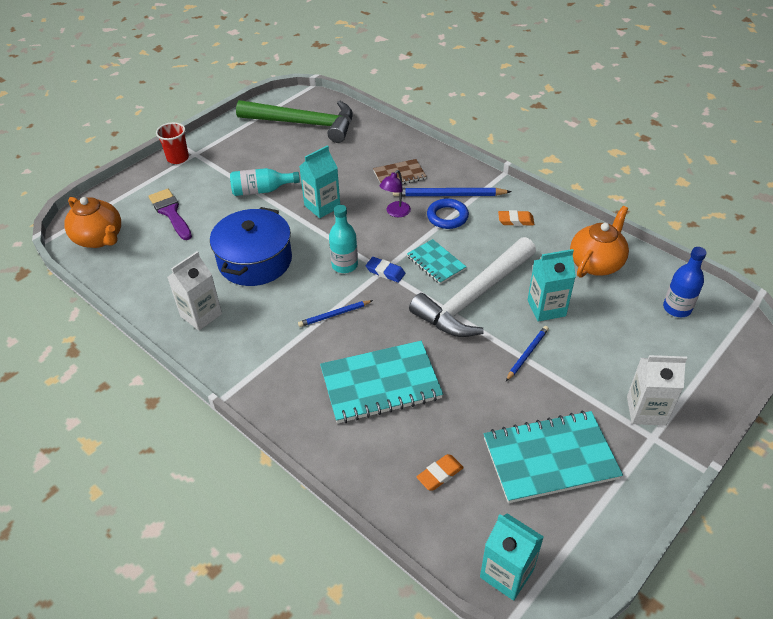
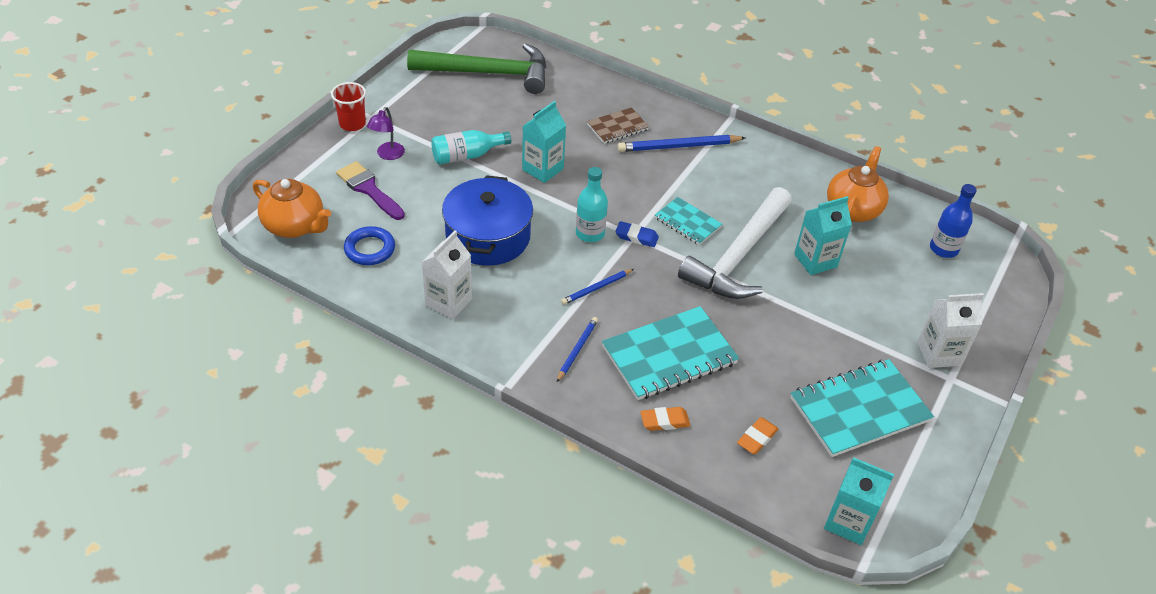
camera: 15 degrees left, 0 degrees up
purple lamp [379,170,411,217] -> purple lamp moved to [367,107,405,160]
blue ring [427,199,469,229] -> blue ring moved to [344,226,395,265]
orange eraser [498,210,534,226] -> orange eraser moved to [641,407,690,431]
blue pencil [506,326,549,381] -> blue pencil moved to [557,317,598,382]

